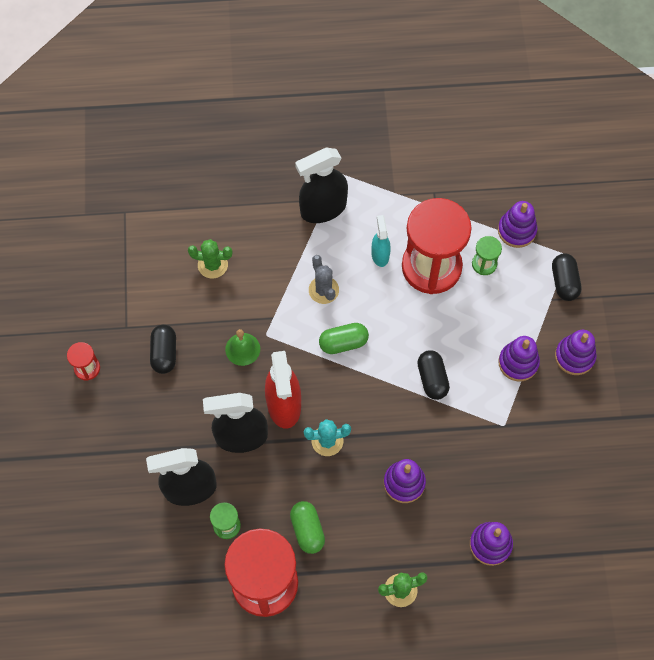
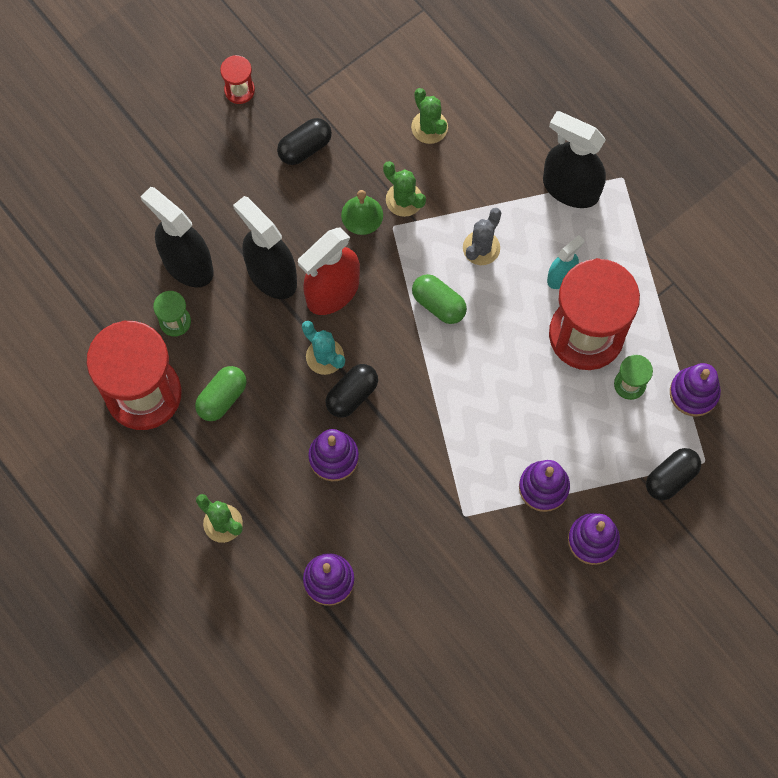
camera: 55 degrees right, 5 degrees up
black capsule [417,350,450,400] -> black capsule moved to [326,364,378,417]
none -> green cactus [383,161,426,217]

